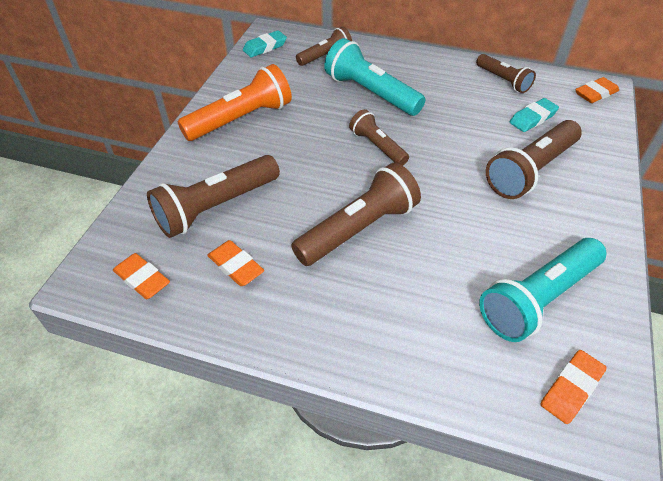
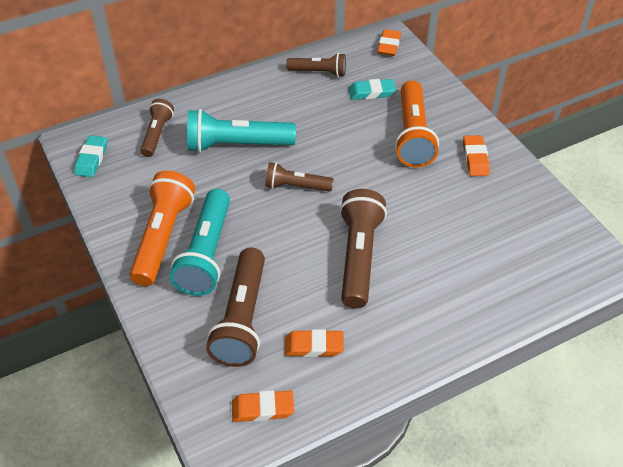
camera: 45 degrees left, 0 degrees up
turquoise flashlight [479,238,606,342] -> turquoise flashlight moved to [170,189,230,296]
brown flashlight [486,120,582,199] -> orange flashlight [395,80,439,167]
turquoise eraser [510,98,559,132] -> turquoise eraser turned 75 degrees clockwise [349,79,396,100]
orange eraser [541,350,607,424] -> orange eraser moved to [463,135,490,176]

